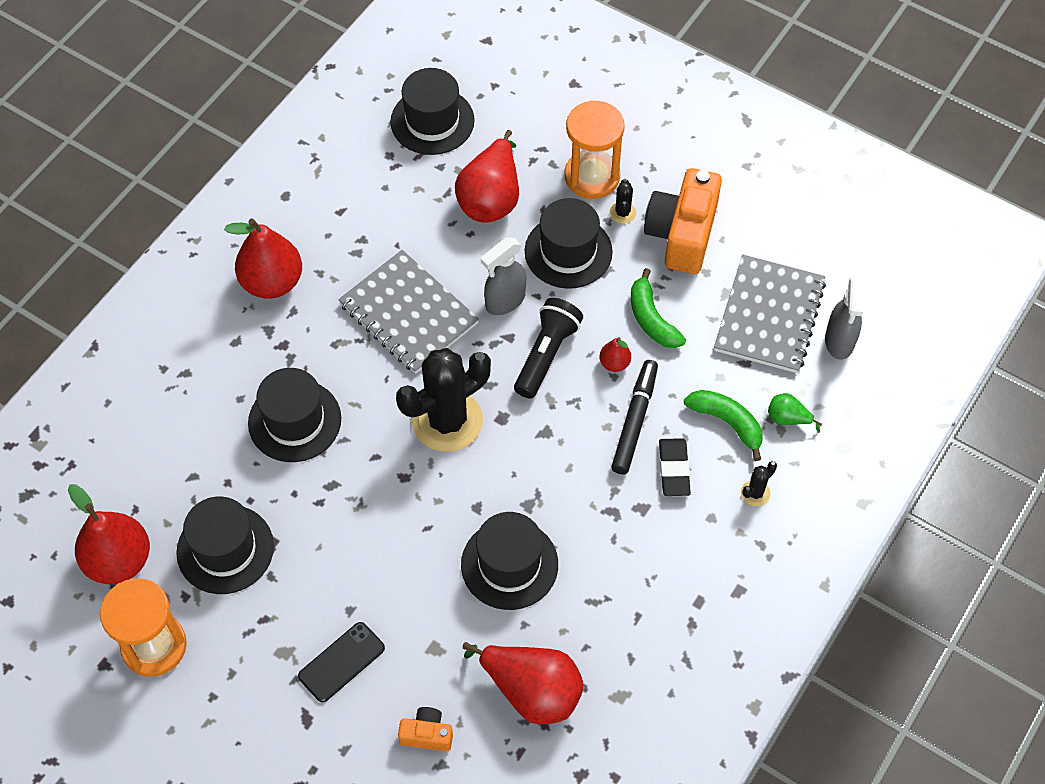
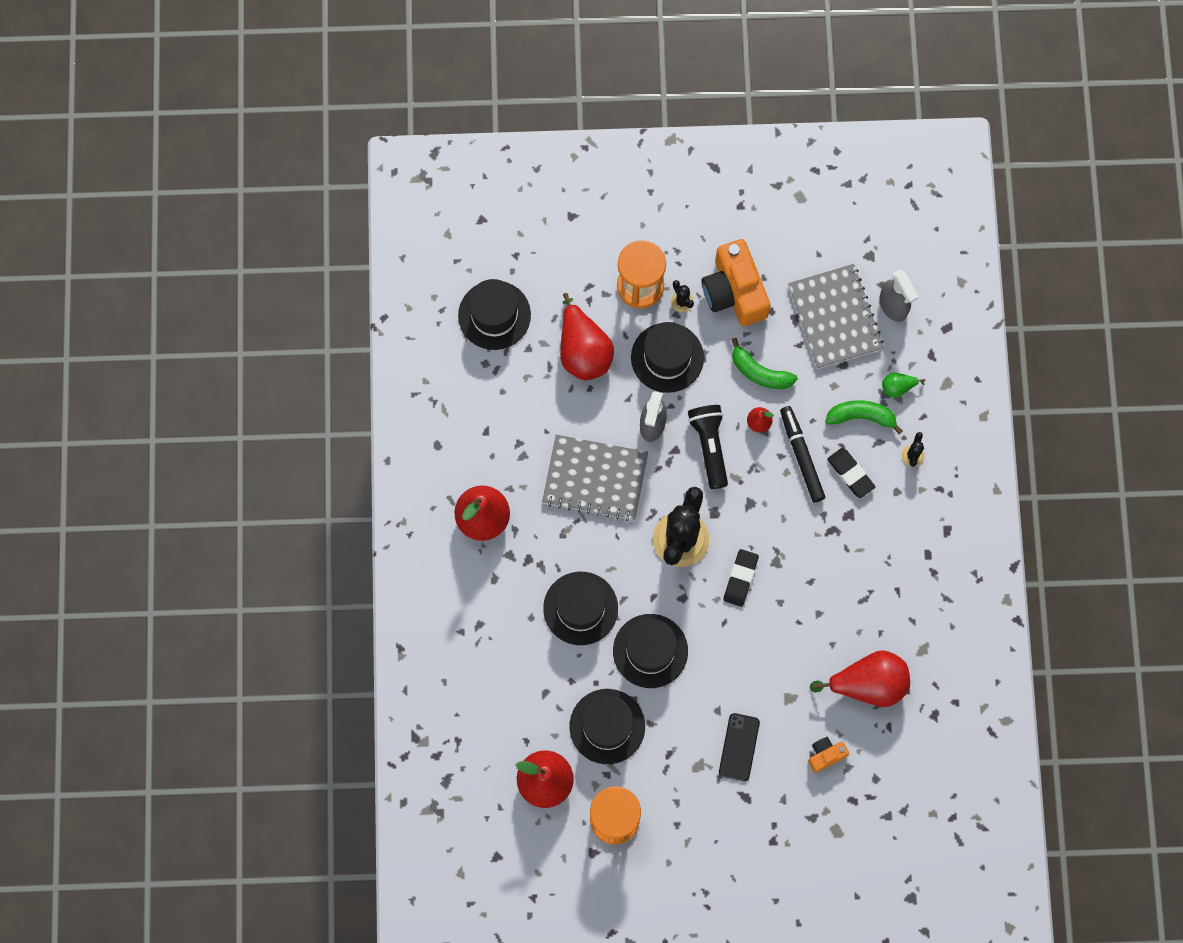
camera: 35 degrees left, 15 degrees up
black hat [461,512,558,610] -> black hat moved to [613,614,688,688]
none -> black eraser [723,549,759,607]

